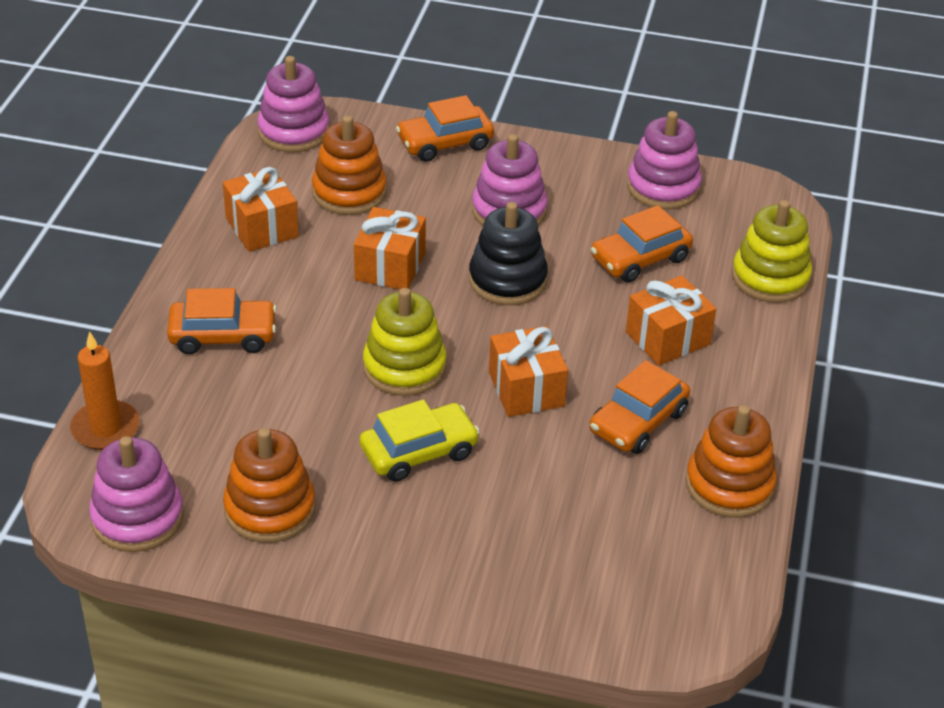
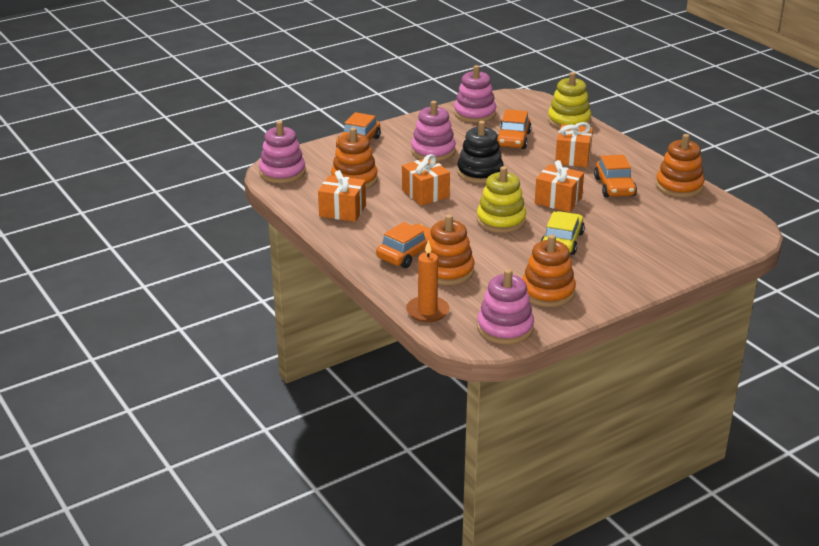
camera: 45 degrees left, 10 degrees down
none -> orange stacking toy [425,214,475,285]

